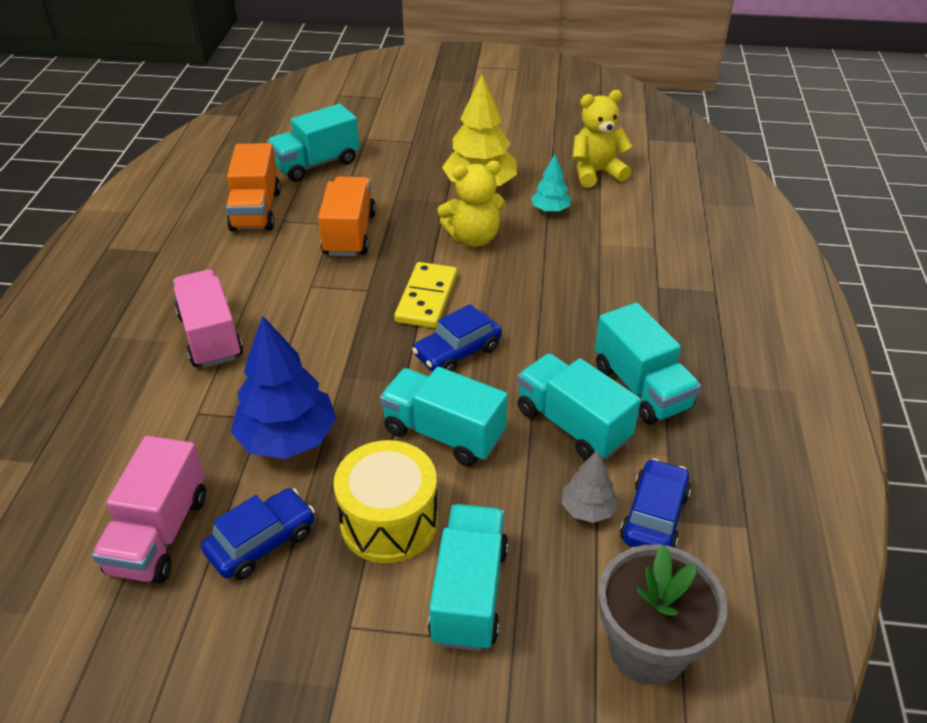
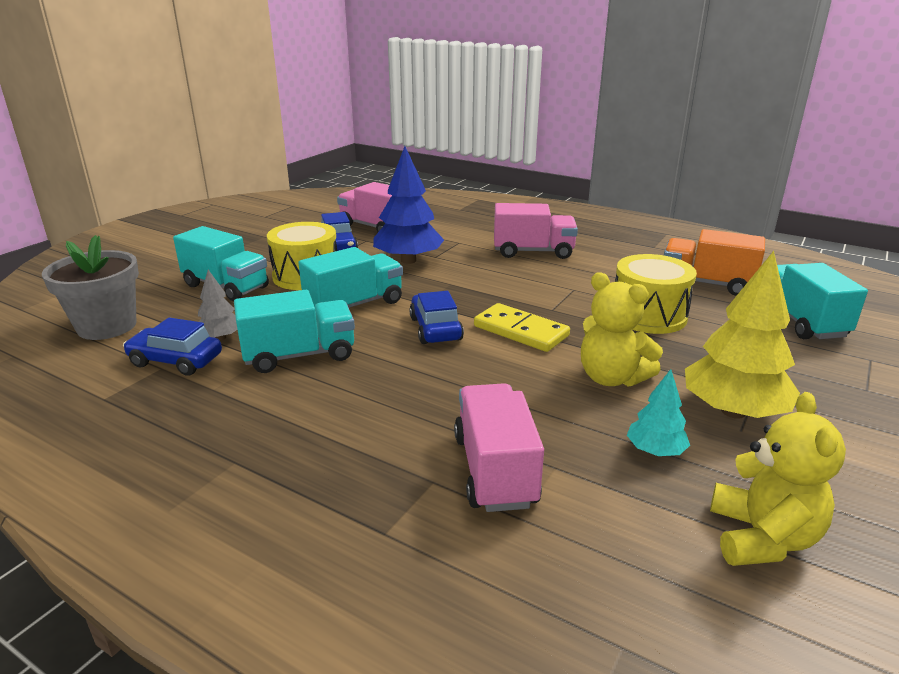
camera: 115 degrees right, 15 degrees down
orange truck [318,177,376,257] -> yellow drum [615,254,697,334]
yellow teddy bear [438,161,505,247] -> yellow teddy bear turned 60 degrees counterclockwise [581,272,663,387]
turquoise truck [595,302,701,425] -> none
blue car [620,458,691,548] -> blue car turned 150 degrees clockwise [123,318,222,376]
none -> pink truck [454,383,544,512]

